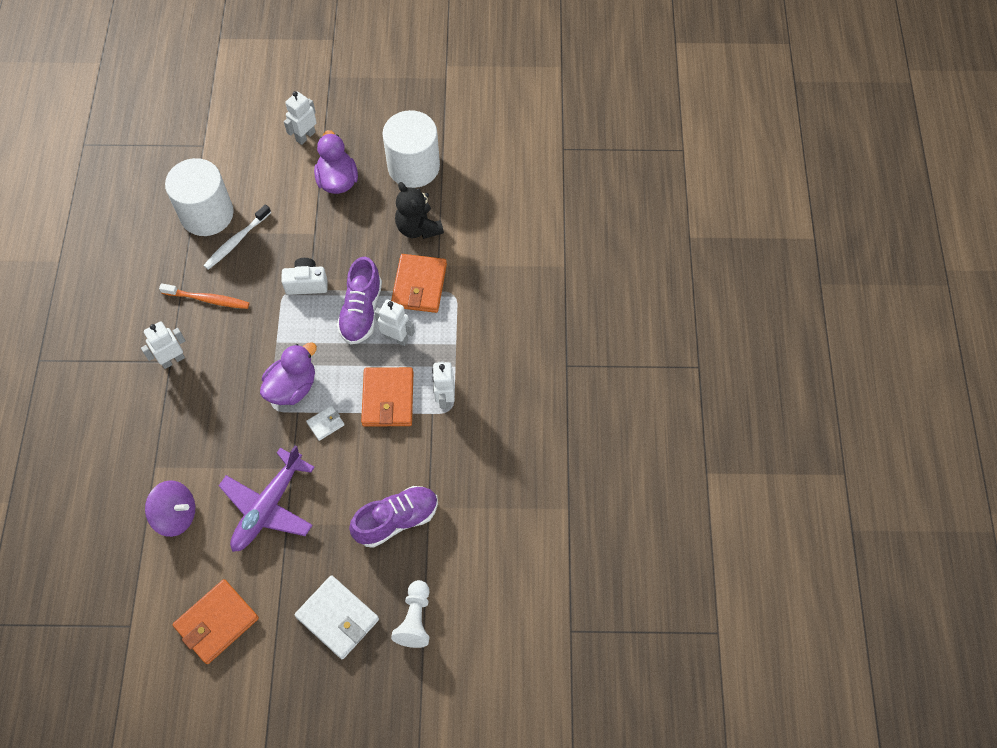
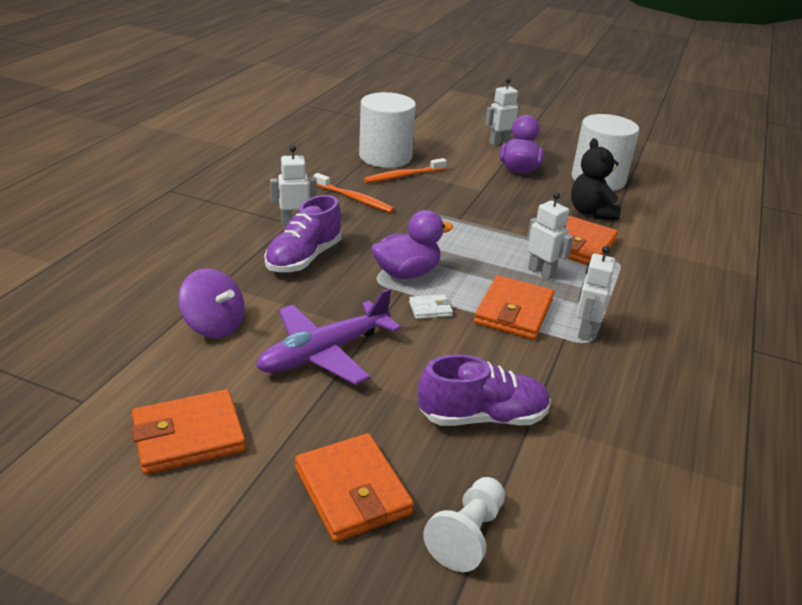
camera: 20 degrees right, 30 degrees down
white toothbrush [203,204,271,270] -> orange toothbrush [364,158,447,183]
white camera [281,258,327,295] -> none
white wallet [294,575,379,659] -> orange wallet [295,433,414,542]
purple shoe [337,257,382,344] -> purple shoe moved to [264,195,342,272]

